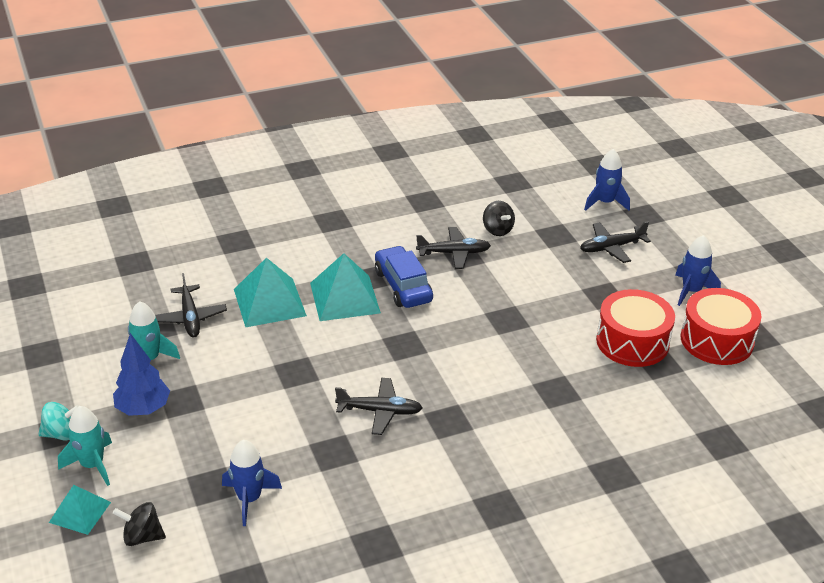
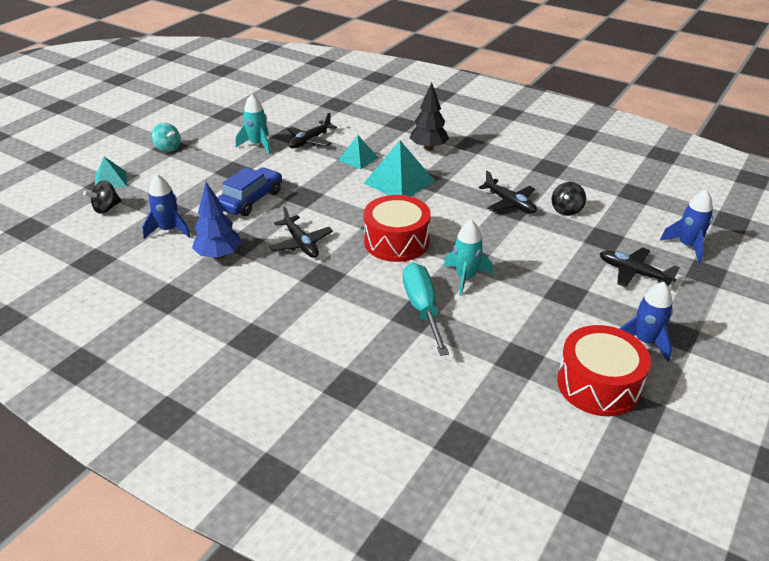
camera: 55 degrees right, 0 degrees up
turquoise rocket [58,406,112,486] -> turquoise rocket moved to [444,220,493,296]
blue tree [113,333,170,416] -> blue tree moved to [192,182,242,259]
black spinning top [113,502,166,546] -> black spinning top turned 105 degrees counterclockwise [83,180,122,214]
turquoise pyramid [234,258,307,327] -> turquoise pyramid [338,135,379,169], size x0.60
blue car [375,246,433,308] -> blue car moved to [217,167,282,216]
red drum [596,289,675,367] -> red drum moved to [364,195,431,262]
none -> turquoise screwdriver [403,263,449,356]
none -> black tree [410,82,449,151]

